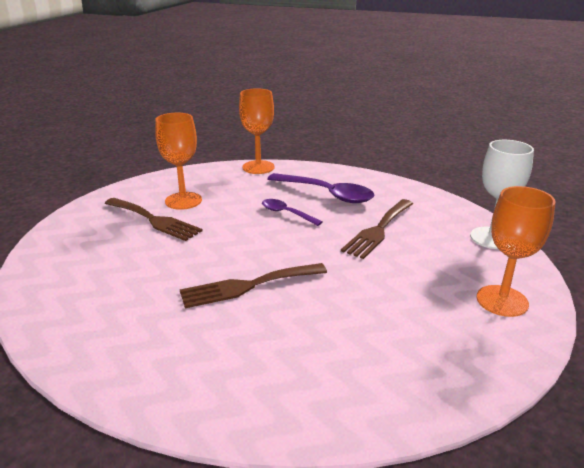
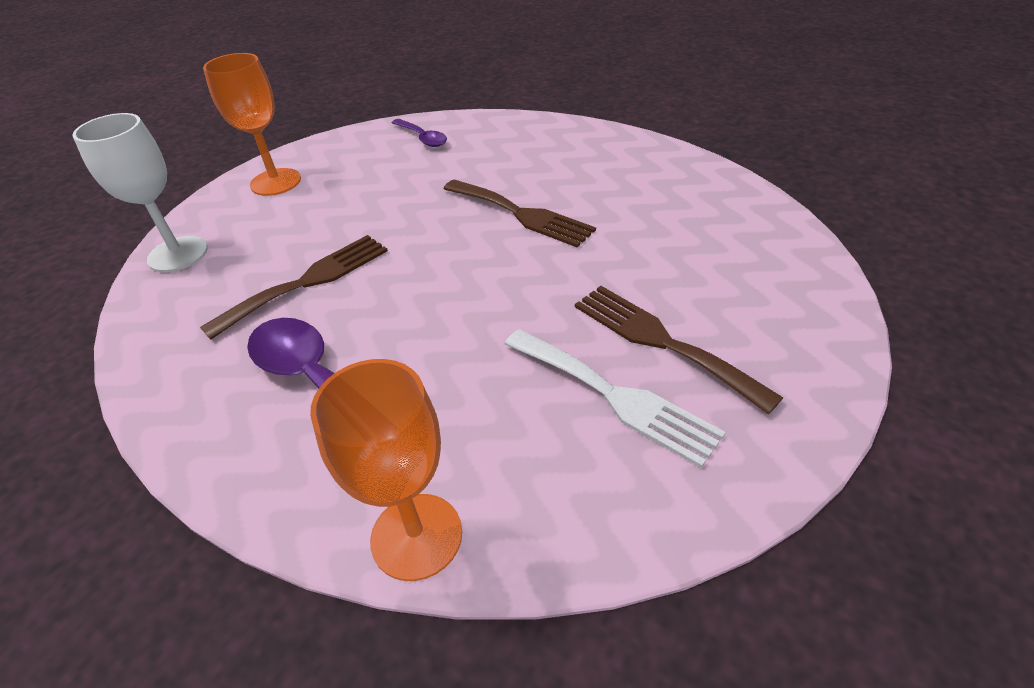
camera: 165 degrees left, 15 degrees up
orange goblet [155,113,202,210] -> white fork [505,329,726,468]
brown fork [180,263,327,308] -> brown fork turned 45 degrees clockwise [443,180,596,248]
purple spoon [262,199,322,226] -> purple spoon moved to [392,119,447,147]

